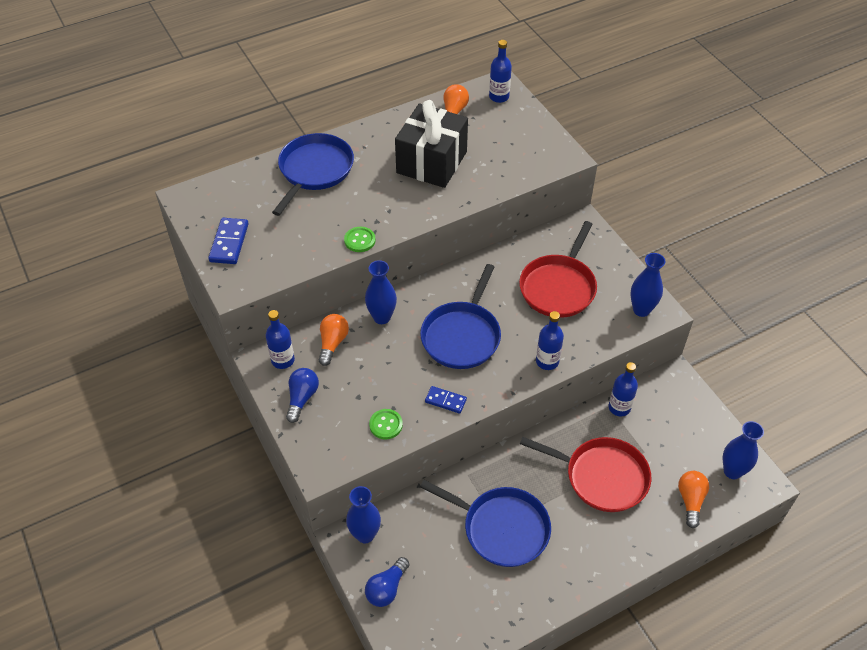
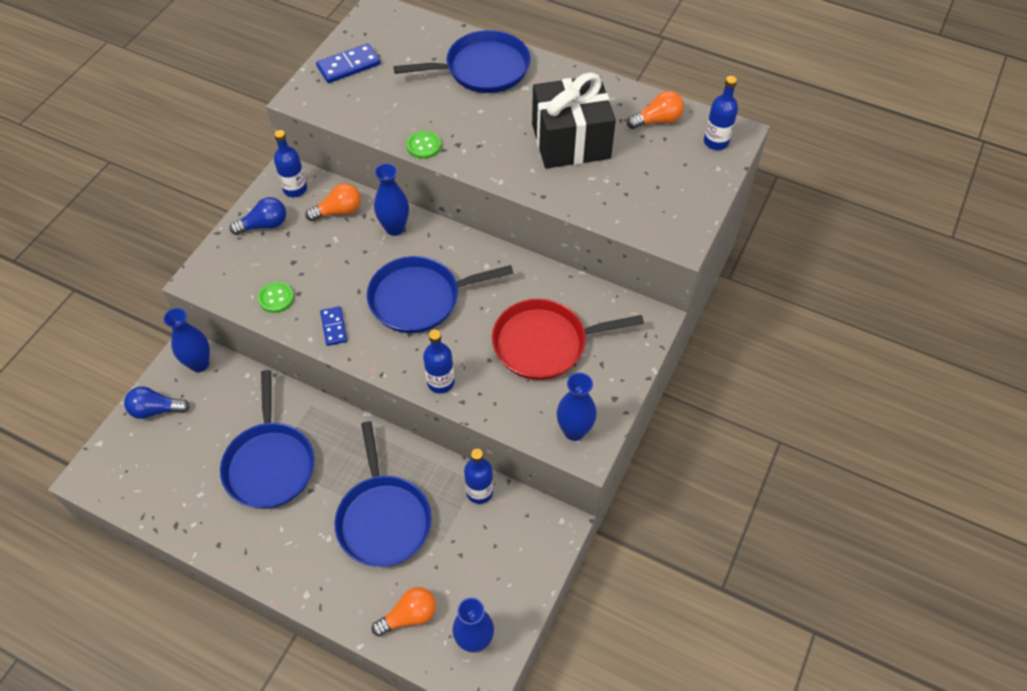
camera: 55 degrees right, 5 degrees up
red pan [520,437,651,512] -> blue pan [334,421,432,567]

